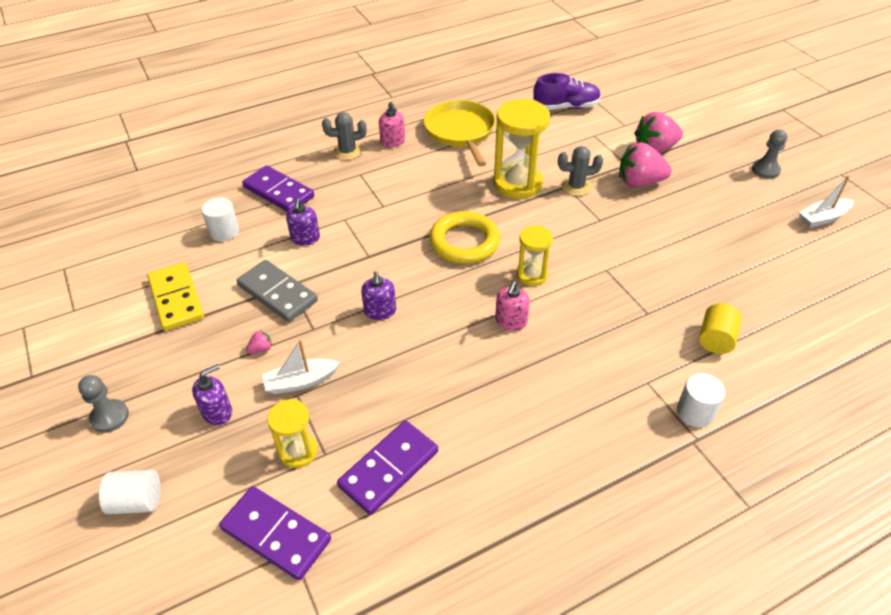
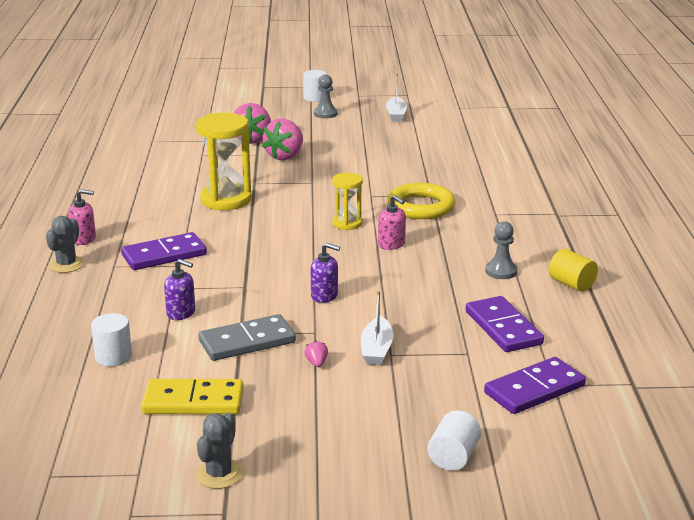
camera: 65 degrees left, 20 degrees down
grey pawn [78,375,129,433] -> grey pawn moved to [485,221,518,279]
purple soap dispenser [192,364,232,425] -> none
purple domino [242,165,314,212] -> purple domino moved to [121,232,207,270]
yellow hourglass [267,399,318,468] -> none
yellow pan [424,100,495,167] -> none
yellow ring [429,211,500,264] -> yellow ring moved to [387,183,455,219]
purple shoe [533,73,601,110] -> none
grey cactus [558,146,603,196] -> grey cactus moved to [196,413,243,489]
white cylinder [677,373,725,427] -> white cylinder moved to [303,70,327,102]
yellow cylinder [699,303,742,354] -> yellow cylinder moved to [549,249,598,292]

